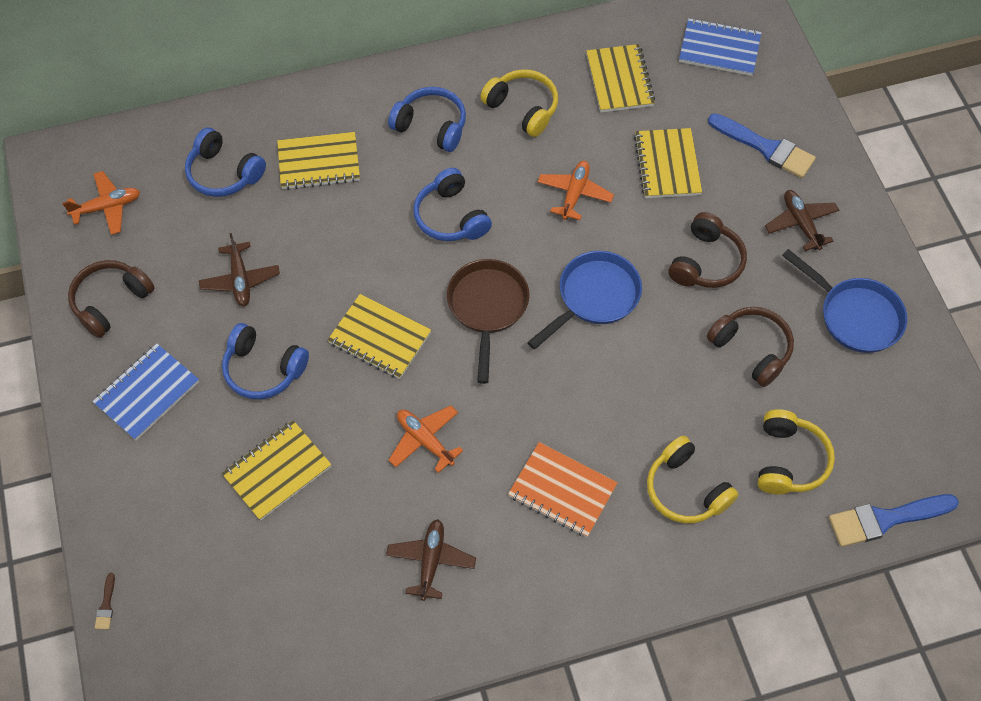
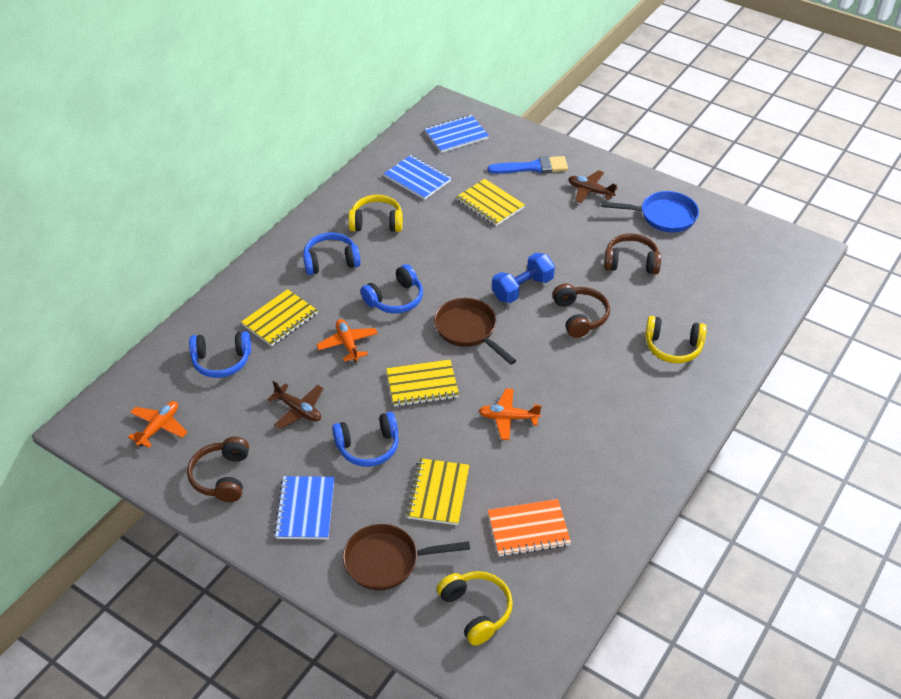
camera: 40 degrees left, 15 degrees down
brown brush [95,573,115,629] -> none
brown plane [386,519,476,601] -> none
blue headphones [413,168,492,241] -> blue headphones turned 60 degrees counterclockwise [361,264,423,313]
orange notebook [508,442,618,537] -> orange notebook moved to [488,499,571,557]
blue pan [527,251,642,349] -> blue dumbbell [492,253,555,303]
orange plane [538,161,614,220] -> orange plane moved to [316,319,378,362]
yellow notebook [586,44,655,112] -> blue notebook [384,155,451,200]
brown headphones [668,212,747,288] -> brown headphones moved to [552,283,610,338]
yellow headphones [758,409,835,495] -> yellow headphones moved to [437,571,513,646]
blue brush [829,494,959,547] -> none
none -> brown pan [343,524,470,591]

